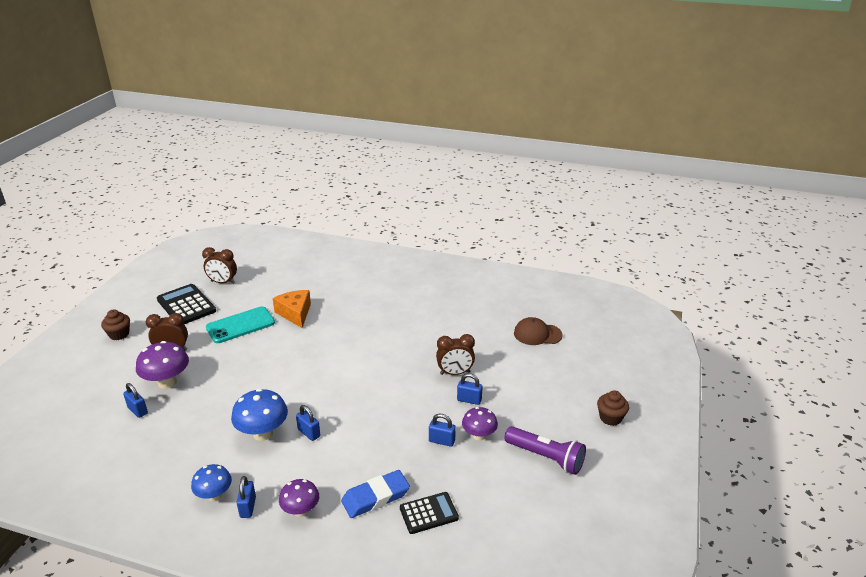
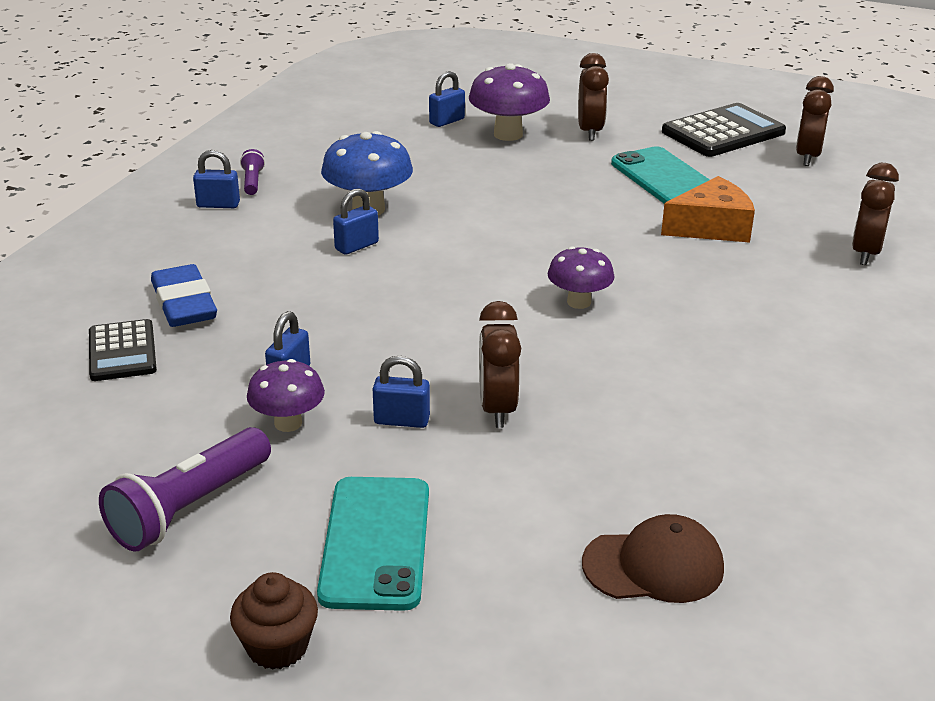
camera: 95 degrees right, 0 degrees up
brown cupcake [101,309,130,340] -> none
blue mushroom [191,464,232,501] -> purple flashlight [240,149,265,195]
purple mushroom [279,479,319,517] -> purple mushroom moved to [548,246,614,309]
blue padlock [457,373,482,405] -> blue padlock turned 75 degrees clockwise [373,356,430,428]
brown cap [514,317,563,345] -> brown cap turned 75 degrees clockwise [582,514,724,603]
none -> turquoise phone [317,477,429,611]
none -> brown clock [852,163,899,265]

